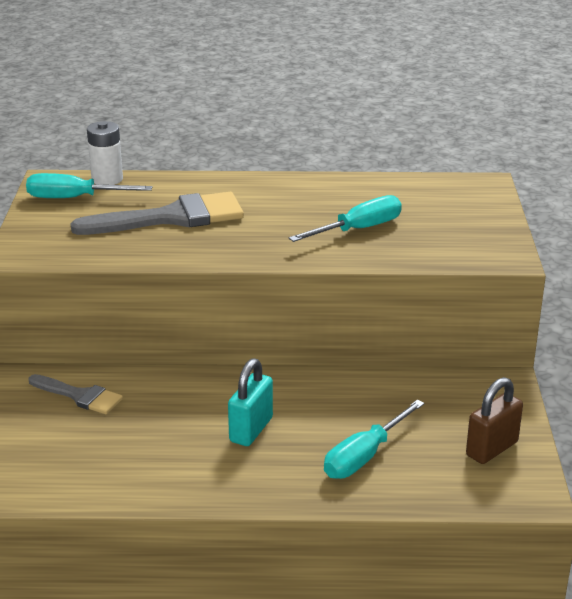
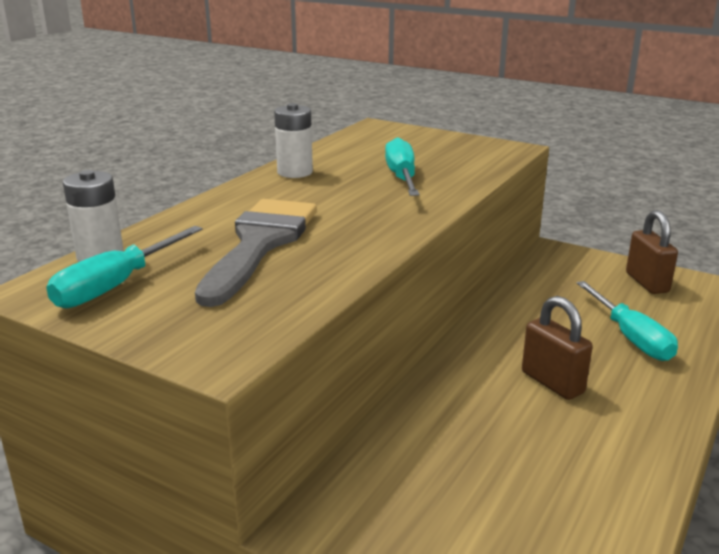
camera: 60 degrees left, 5 degrees down
grey brush [28,374,123,414] -> none
turquoise padlock [228,358,273,446] -> brown padlock [522,296,593,400]
none -> white battery [274,103,313,178]

